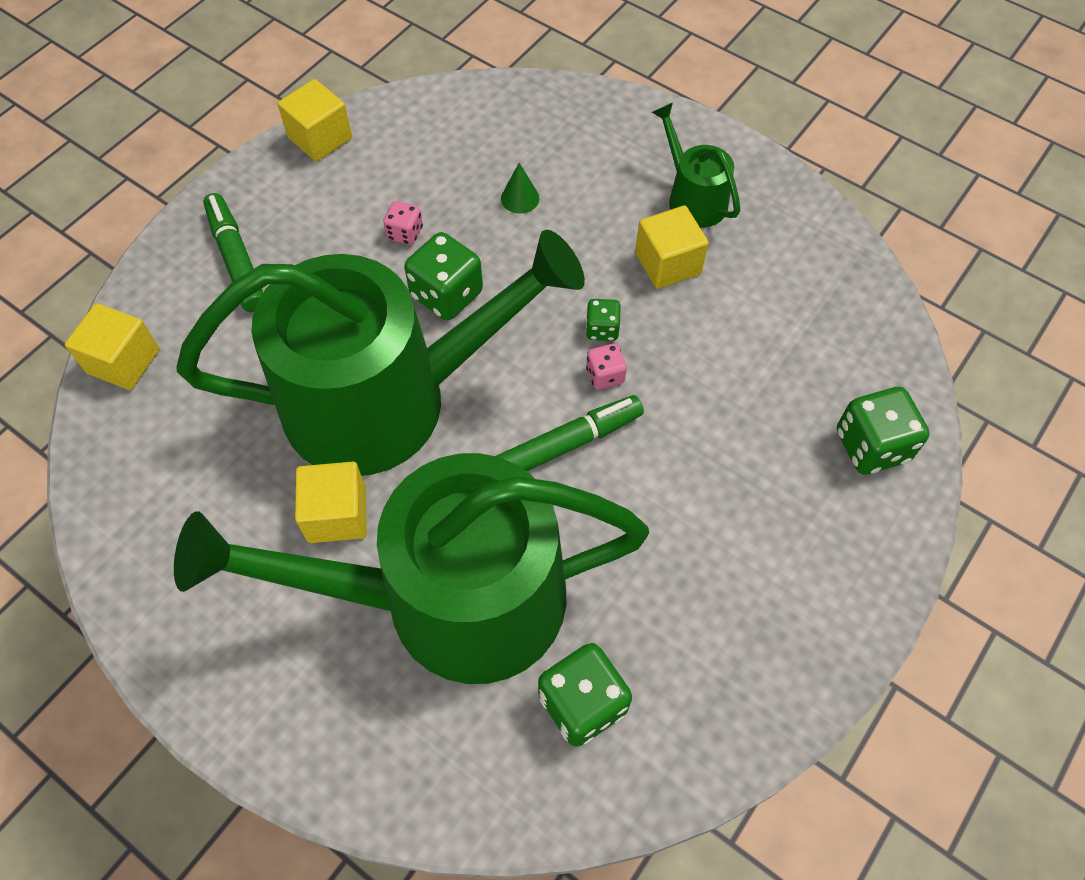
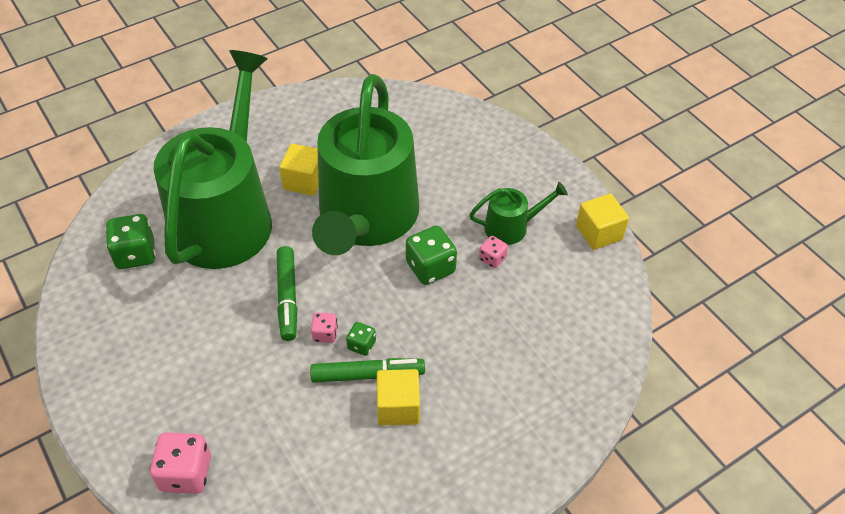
camera: 110 degrees right, 10 degrees down
yellow cube [65,303,160,390] -> none
green marker [203,193,263,312] -> green marker moved to [310,358,425,383]
green cone [501,163,540,214] -> none
green watering can [652,103,740,228] -> green watering can moved to [469,182,568,245]
green dice [837,387,930,475] -> pink dice [150,432,211,494]

